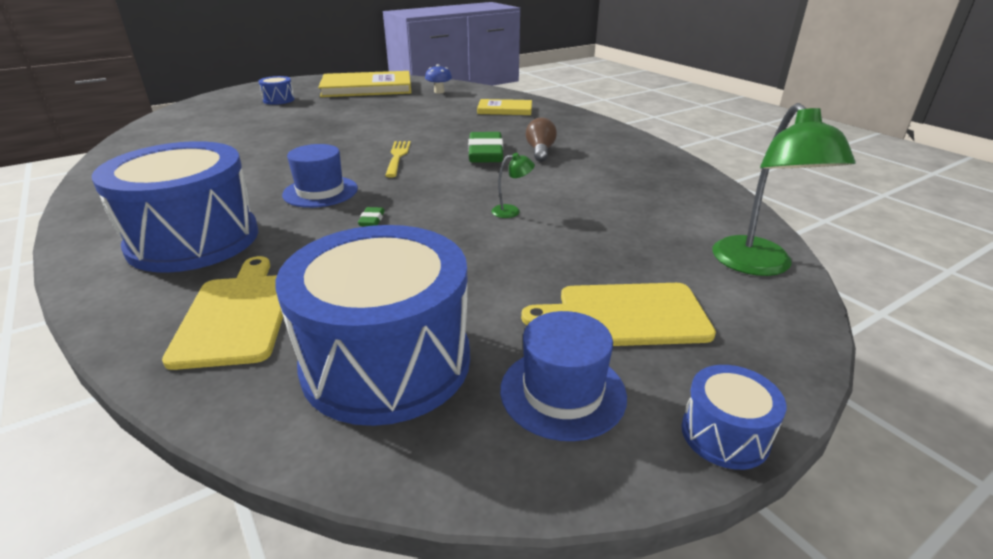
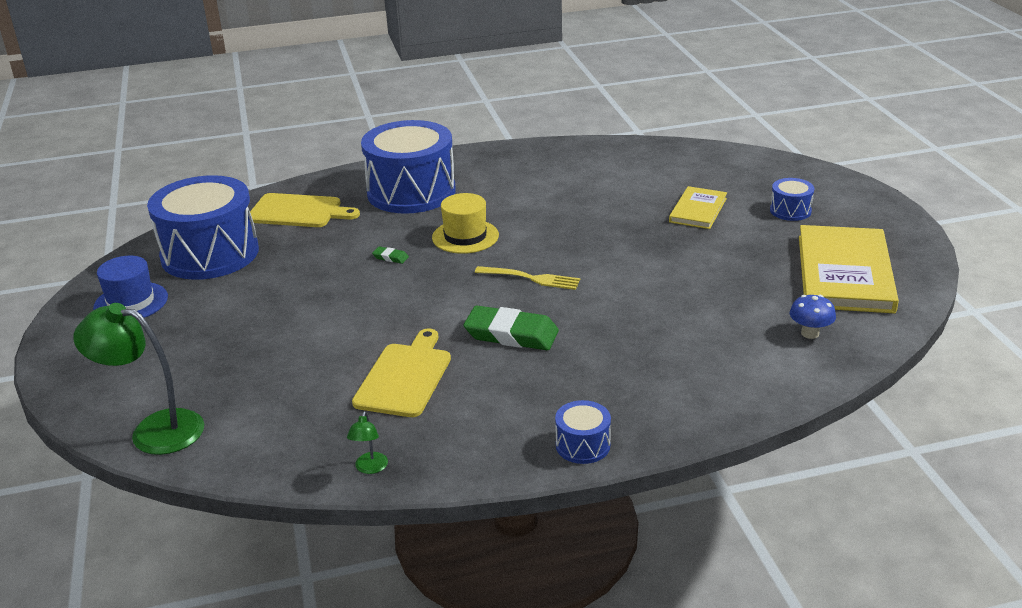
camera: 110 degrees right, 0 degrees up
blue hat [282,144,358,208] -> yellow hat [432,193,499,254]
yellow book [477,99,532,115] -> yellow book moved to [669,186,727,229]
green lamp [491,153,535,218] -> green lamp moved to [347,411,388,474]
yellow cutting board [521,283,716,346] -> yellow cutting board moved to [352,329,451,417]
brown light bulb [526,117,557,162] -> none
blue drum [681,365,786,470] -> blue drum moved to [555,400,611,464]

